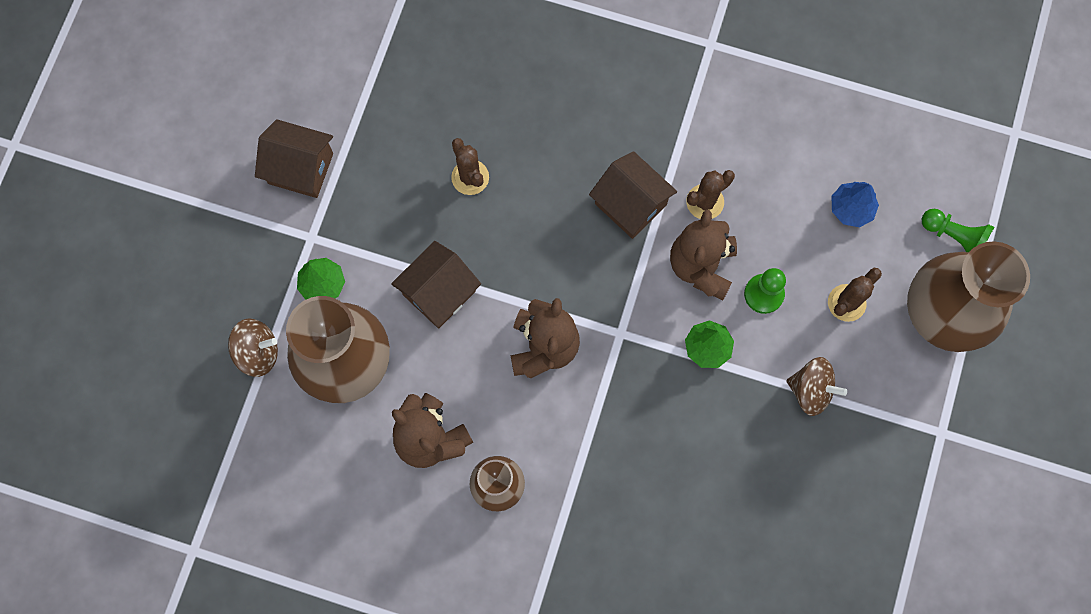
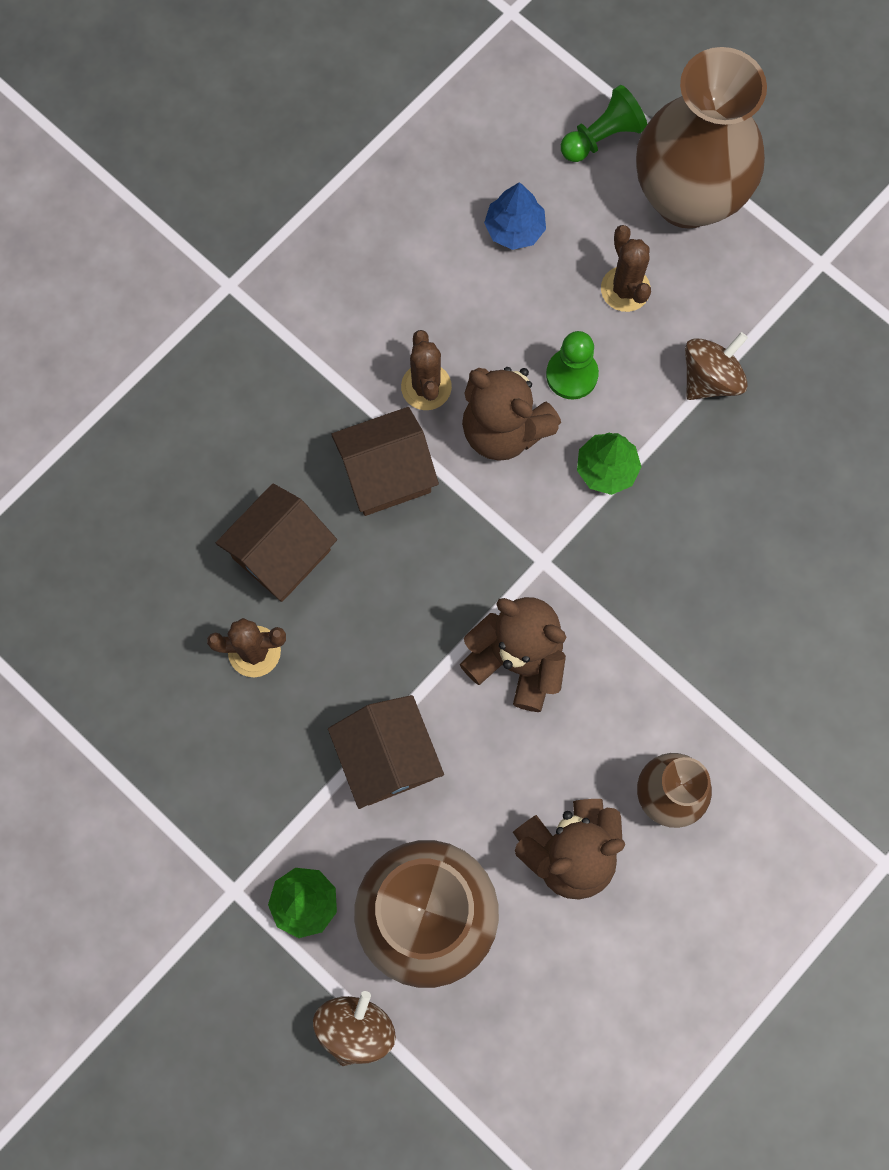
camera: 65 degrees left, 0 degrees up
brown house [255,119,333,198] -> brown house moved to [216,483,337,602]

